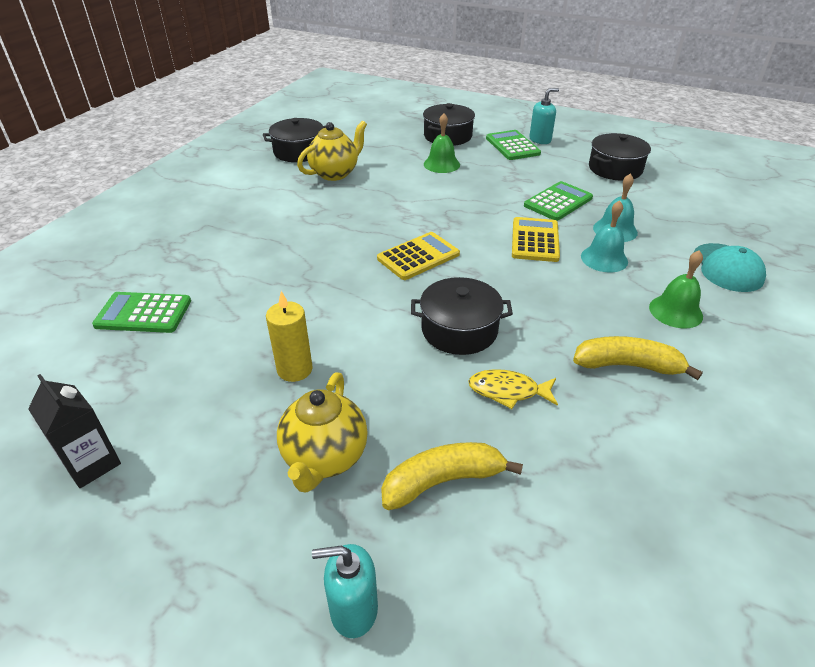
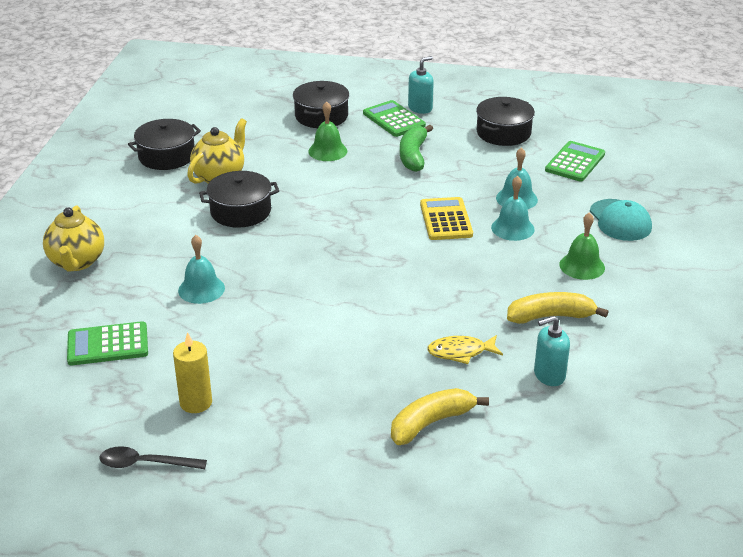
camera: 15 degrees left, 5 degrees down
black carton [28,374,121,488] -> black spoon [99,446,207,469]
yellow candle [266,291,313,382] -> yellow candle moved to [173,332,212,413]
yellow teapot [277,372,368,493] -> yellow teapot moved to [43,205,104,272]
turquoise soap dispenser [312,544,378,638] -> turquoise soap dispenser moved to [534,316,570,386]
yellow calculator [377,232,460,280] -> none
black pot [411,277,513,355] -> black pot moved to [199,171,279,228]
green calculator [524,181,593,221] -> green calculator moved to [545,141,605,182]
none -> turquoise bell [178,235,225,304]
none -> green banana [400,125,433,172]

